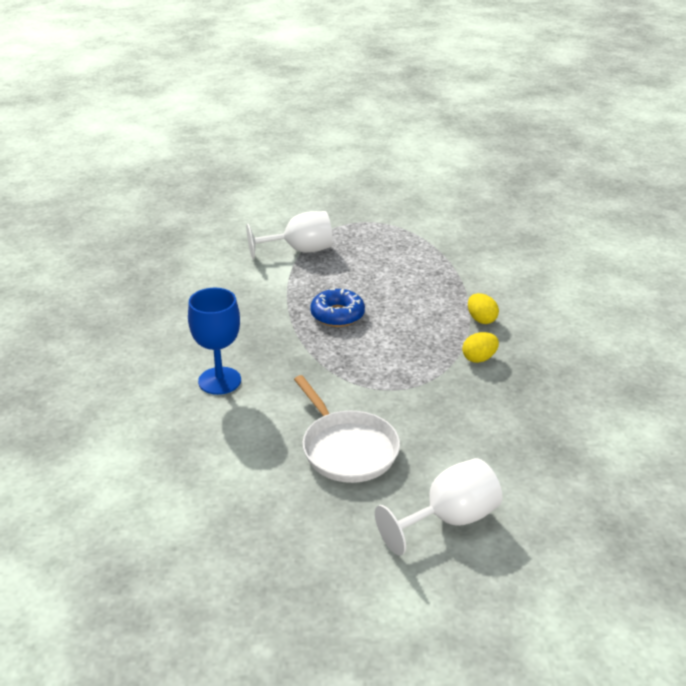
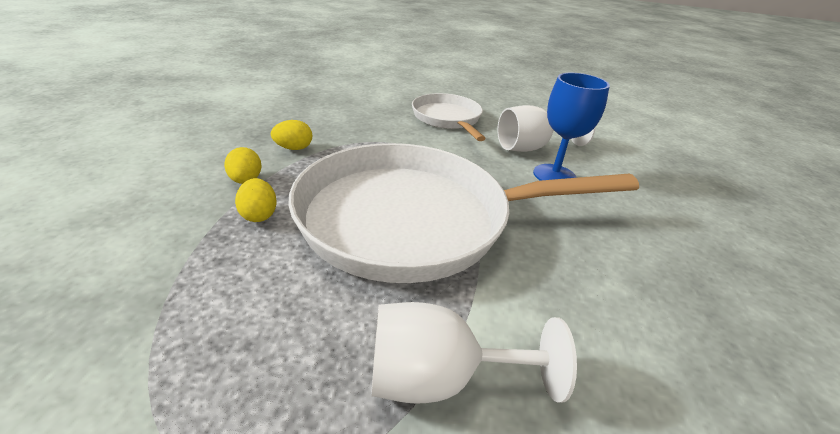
camera: 170 degrees left, 0 degrees up
blue donut [310,289,365,327] -> white pan [288,143,639,283]
white goblet [375,458,502,556] -> white goblet moved to [497,105,596,152]
none -> yellow egg [235,178,277,222]

